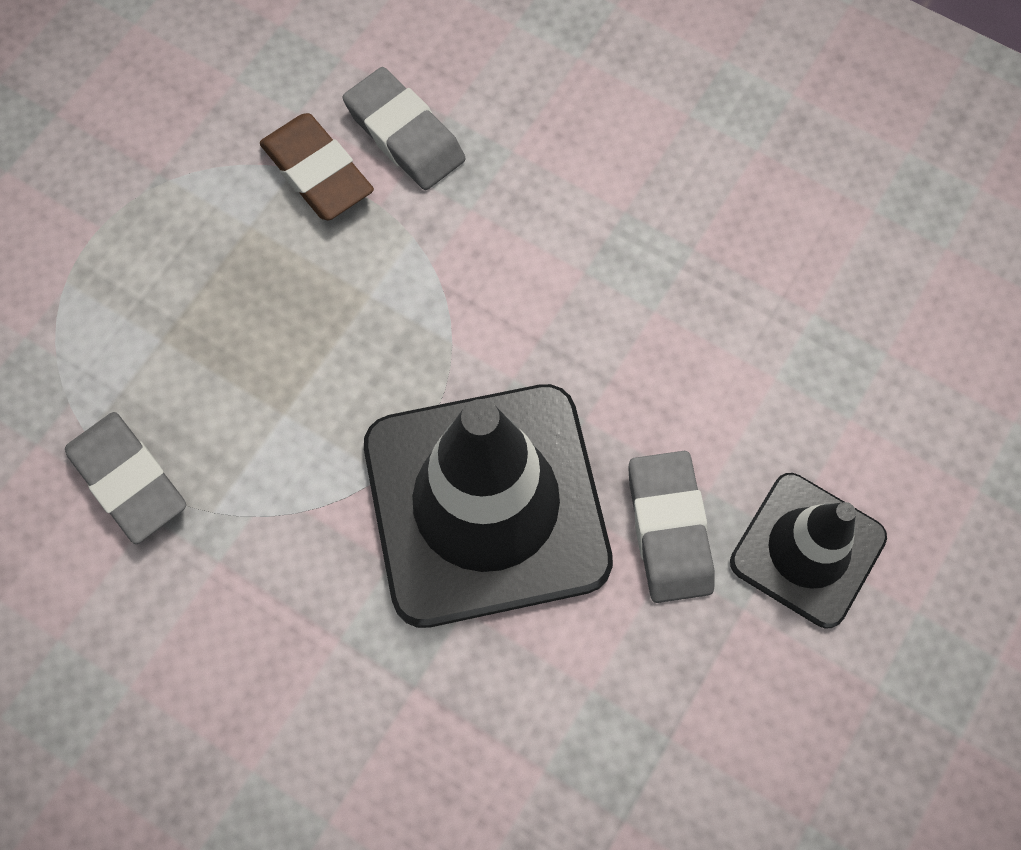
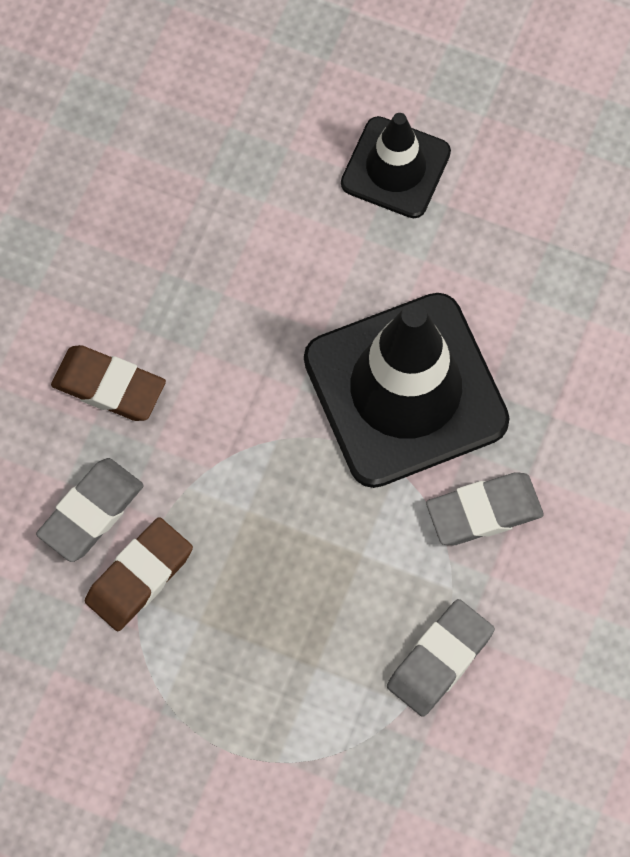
camera: 100 degrees left, 0 degrees up
grey eraser [628,451,714,603] -> grey eraser moved to [426,472,544,545]
none -> brown eraser [51,345,166,421]

